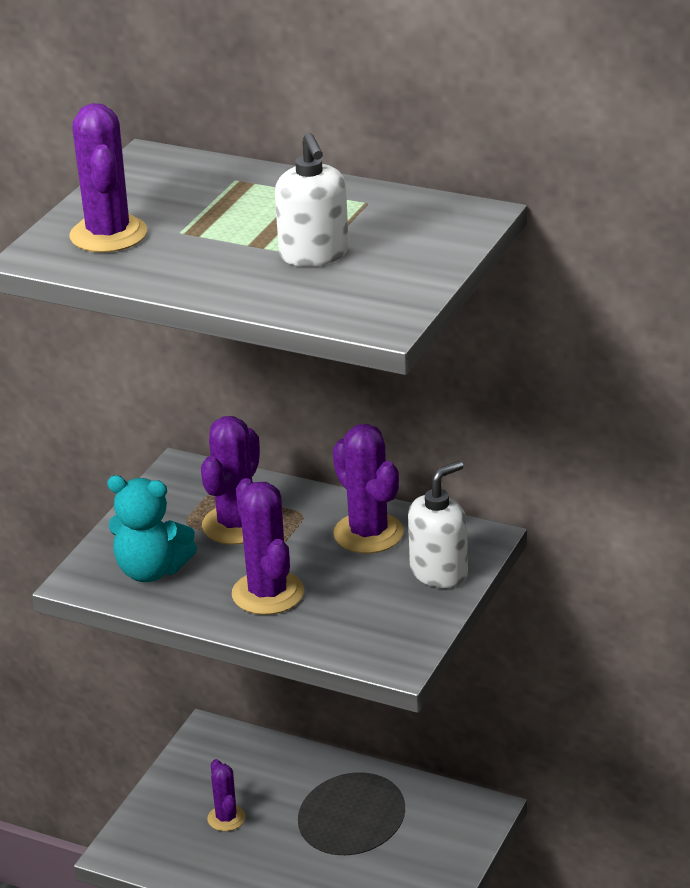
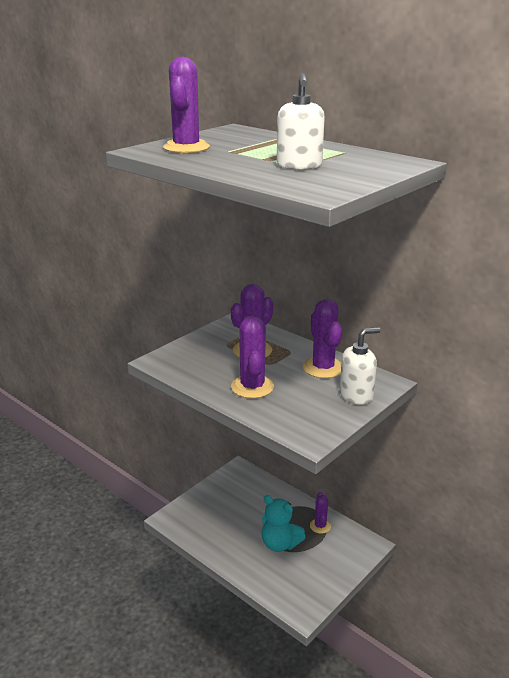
camera: 15 degrees right, 5 degrees down
turquoise teddy bear [107,475,197,582] -> turquoise teddy bear moved to [262,495,306,552]
purple cactus [207,759,246,831] -> purple cactus moved to [310,492,331,534]

